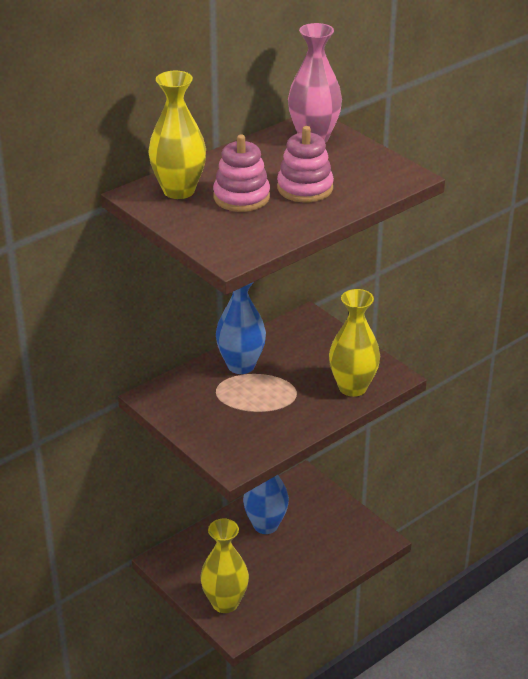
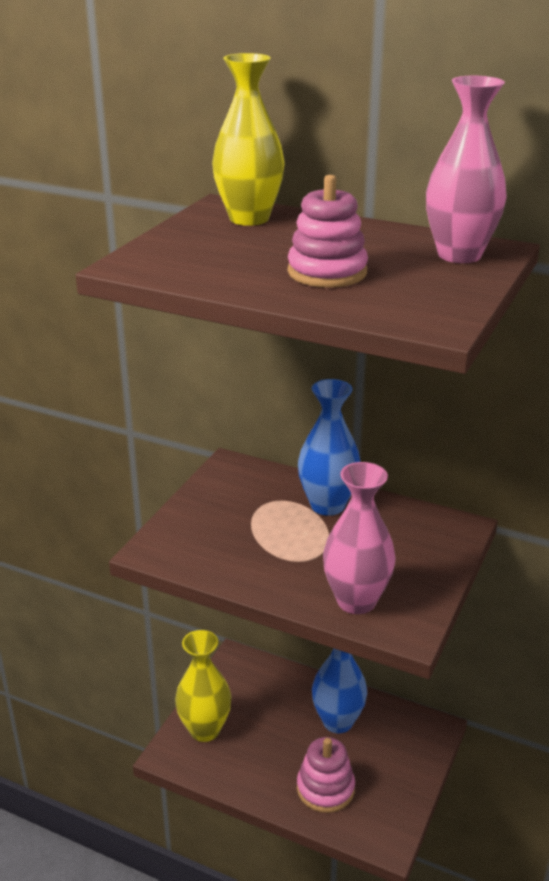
camera: 65 degrees right, 5 degrees down
pink stacking toy [213,135,270,212] -> pink stacking toy moved to [297,737,355,813]
yellow vase [329,289,380,397] -> pink vase [323,462,396,614]

